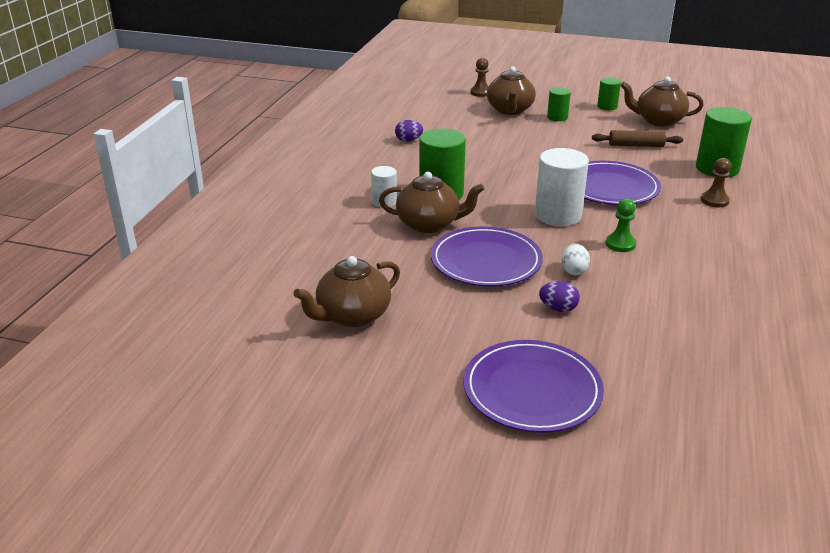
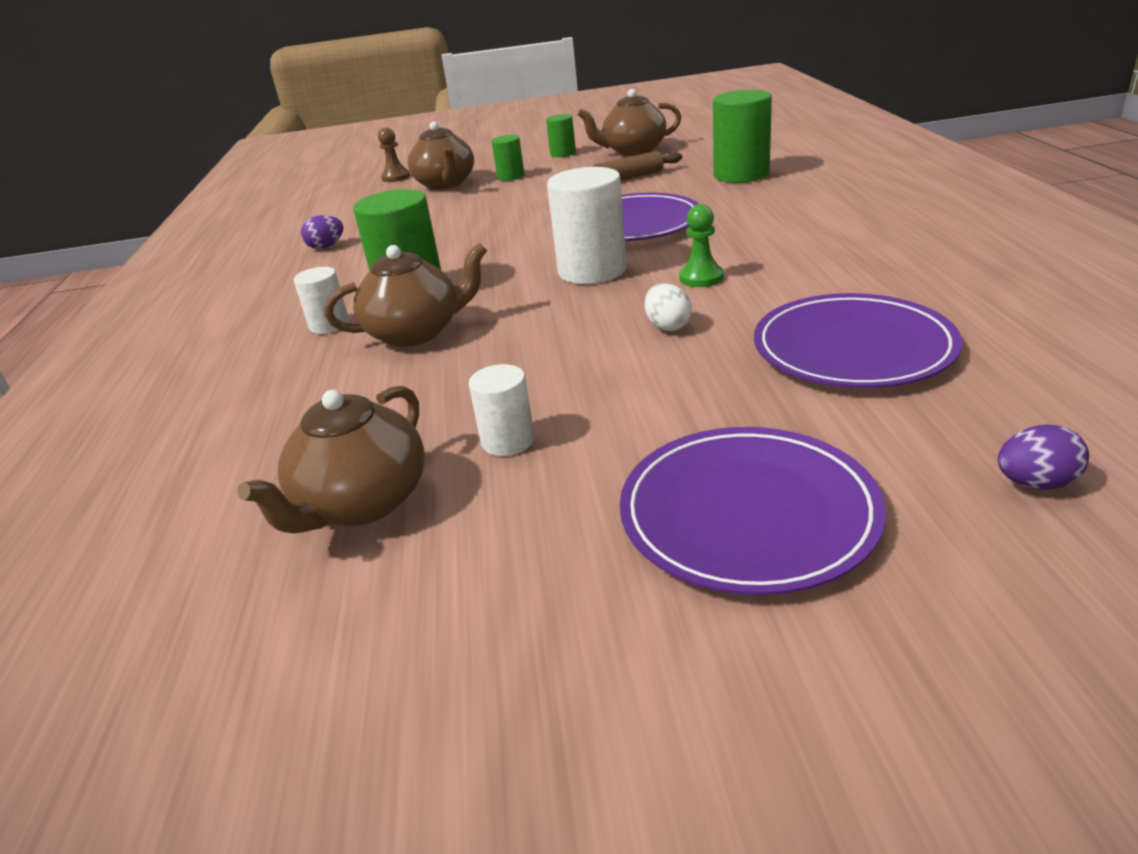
camera: 20 degrees left, 0 degrees up
purple plate [431,226,543,287] -> purple plate moved to [754,293,962,388]
purple egg [539,281,580,312] -> purple egg moved to [998,424,1089,490]
brown pawn [701,158,731,207] -> none
none -> white cylinder [469,364,535,456]

